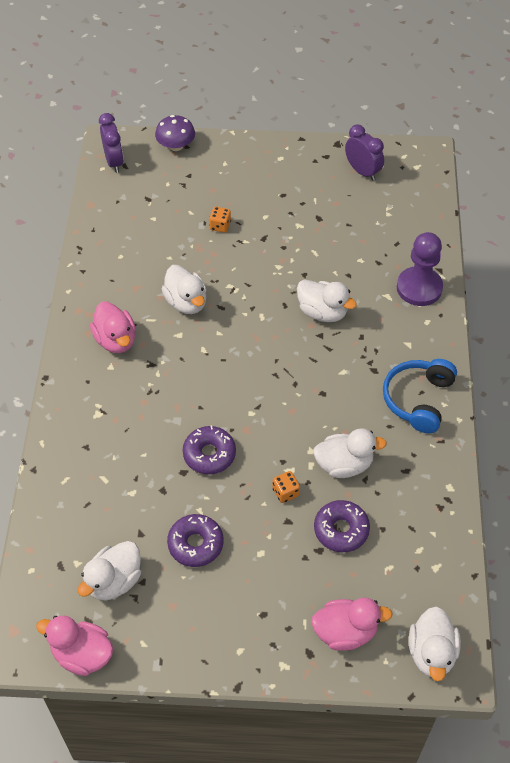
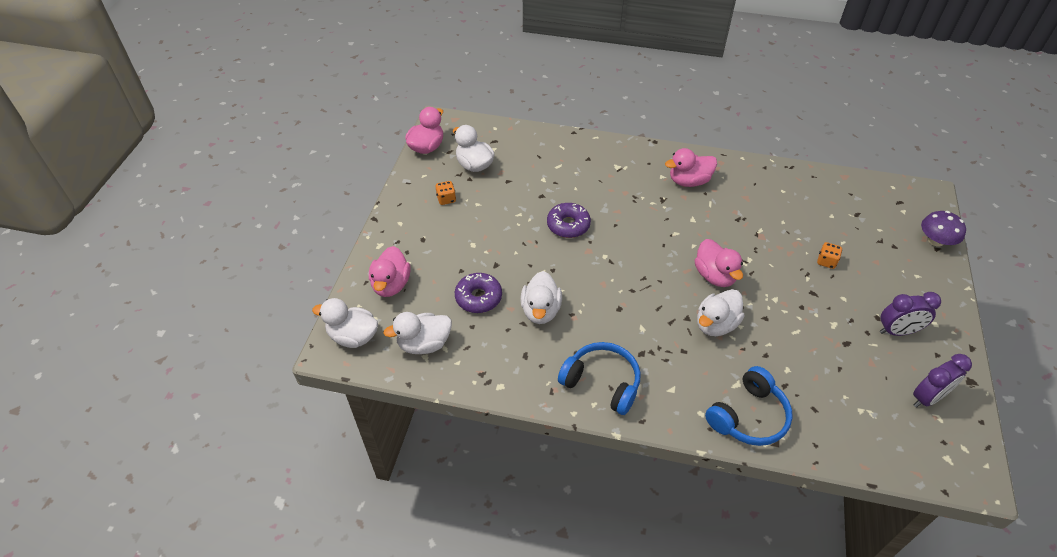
camera: 100 degrees right, 5 degrees down
purple clock [99,113,124,173] -> purple clock moved to [880,292,941,336]
white duck [162,265,207,314] -> white duck moved to [383,312,452,354]
purple donut [167,514,224,567] -> none
orange dice [272,471,300,503] -> orange dice moved to [436,181,456,205]
purple pawn [397,232,443,306] -> blue headphones [705,366,793,446]
none -> pink duck [695,239,743,287]

